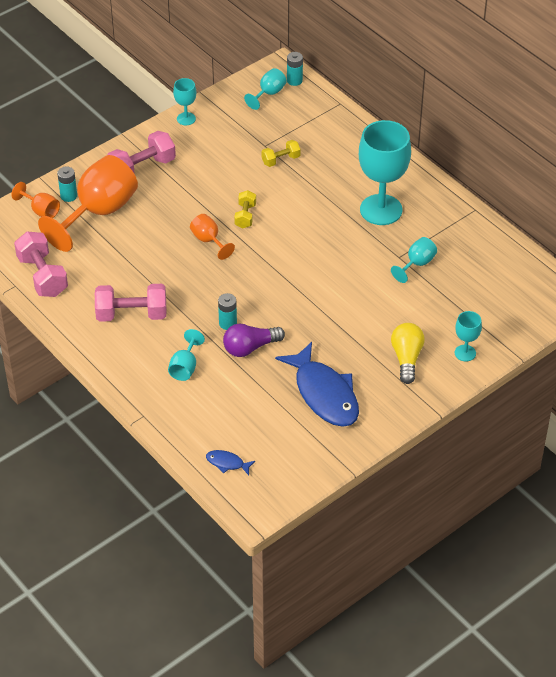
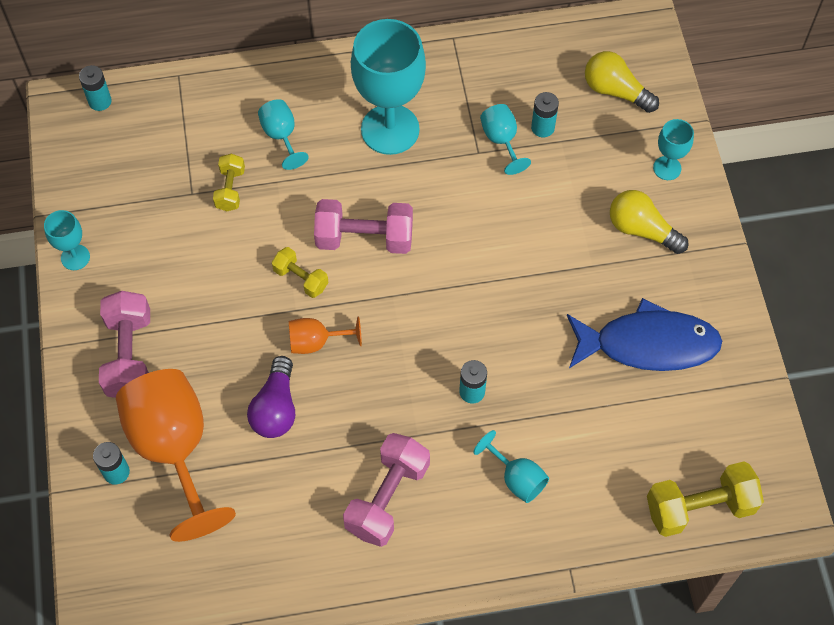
camera: 60 degrees left, 15 degrees up
orange goblet [11,182,60,218] -> none
pink dumbbell [14,232,68,297] -> pink dumbbell moved to [314,199,413,254]
blue fish [206,450,255,475] -> yellow dumbbell [647,462,764,537]
purple light bulb [223,324,285,357] -> purple light bulb moved to [247,356,295,438]
turquoise goblet [244,68,287,110] -> turquoise goblet moved to [258,99,309,170]
none -> turquoise battery [531,92,559,137]
none -> yellow light bulb [585,51,659,113]

